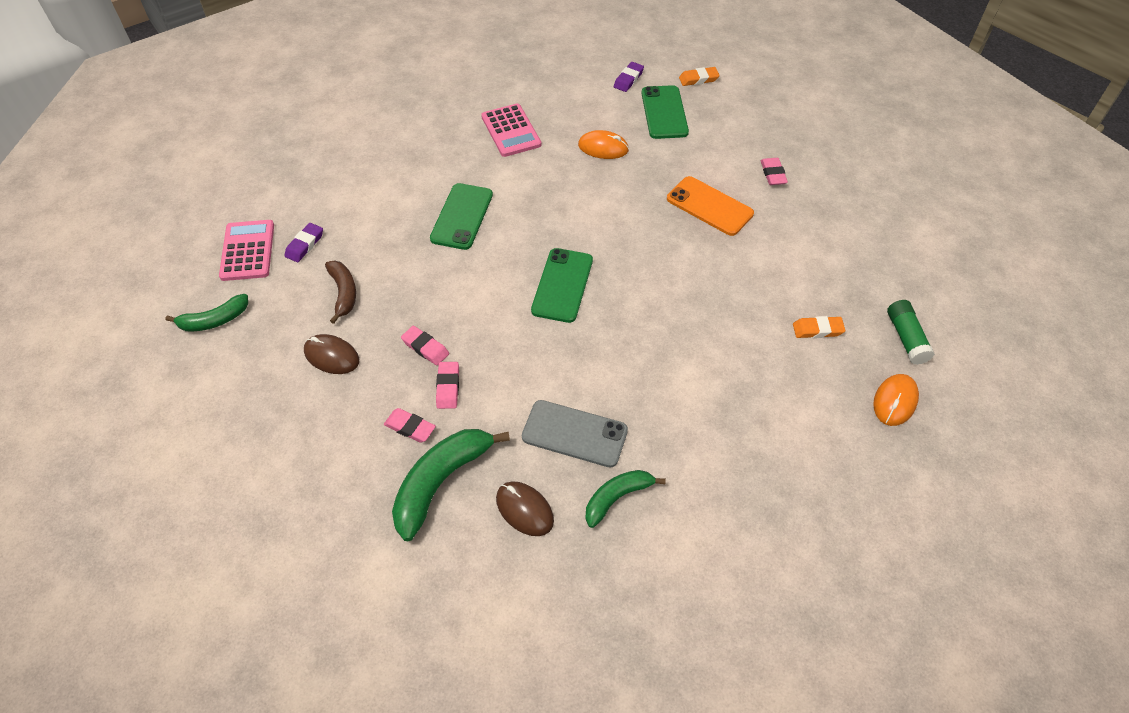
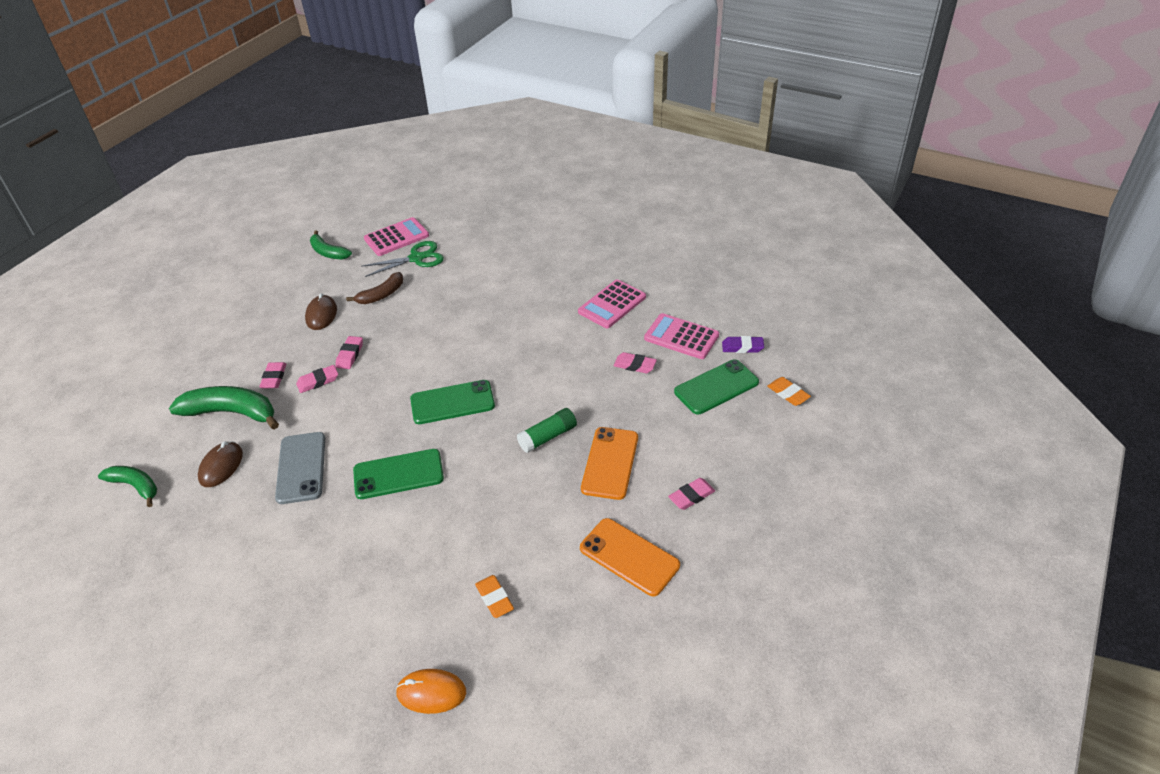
camera: 65 degrees right, 10 degrees down
purple eraser [285,223,323,262] -> green scissors [361,241,444,277]
green phone [430,183,493,250] -> green phone moved to [353,449,444,499]
orange mouse [578,130,629,159] -> pink eraser [614,352,657,373]
green banana [585,470,666,528] -> green banana moved to [98,466,157,507]
green glue stick [887,300,935,365] -> green glue stick moved to [517,408,577,453]
none -> orange phone [580,518,680,596]
none -> pink calculator [644,313,719,359]

